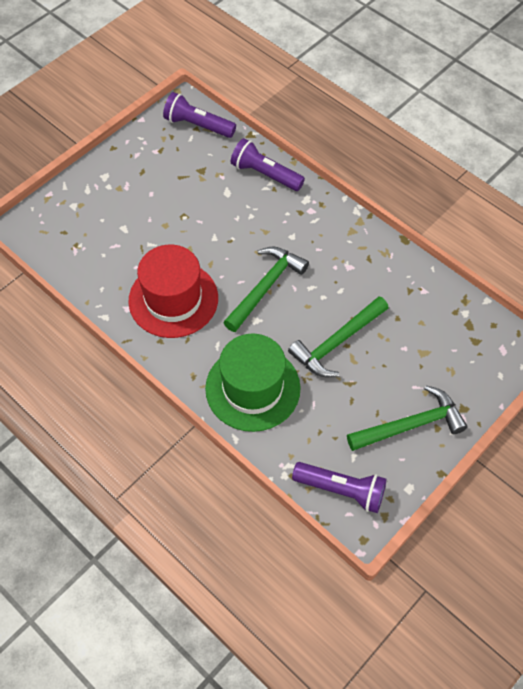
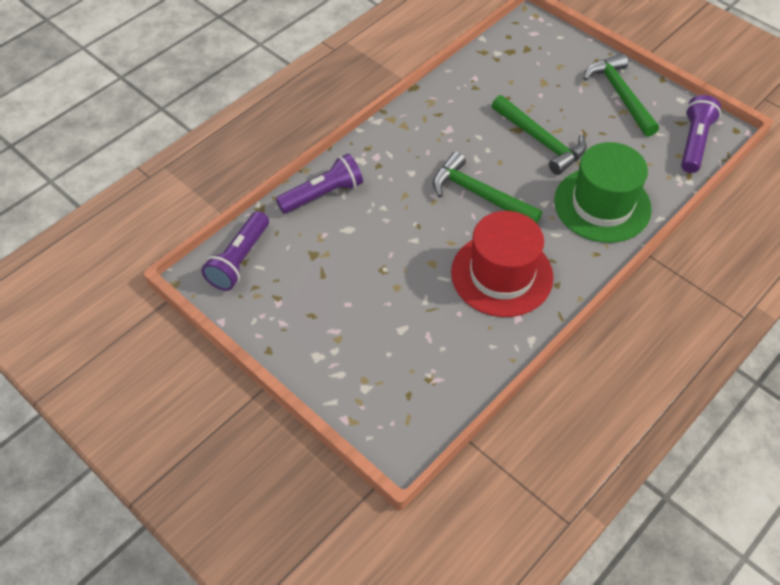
camera: 90 degrees left, 5 degrees down
purple flashlight [231,138,305,191] -> purple flashlight turned 150 degrees counterclockwise [276,153,363,214]

